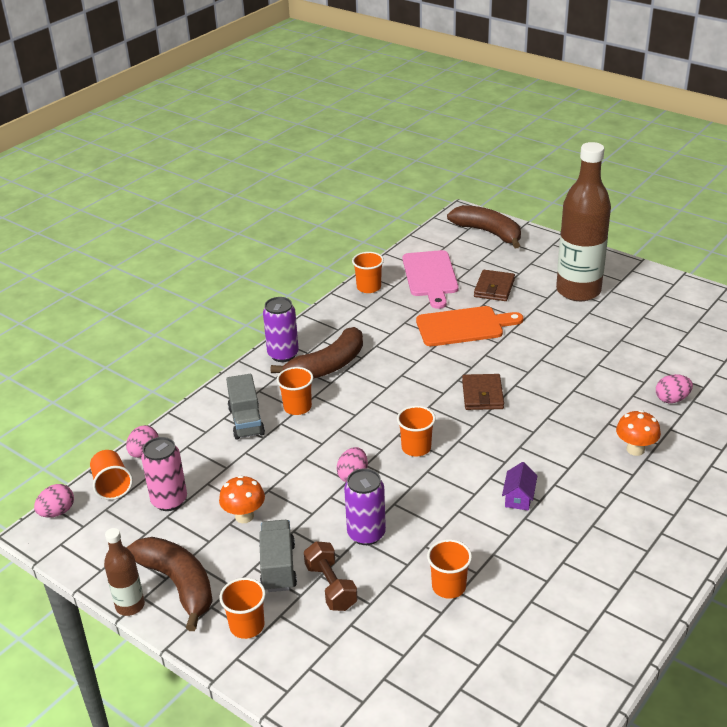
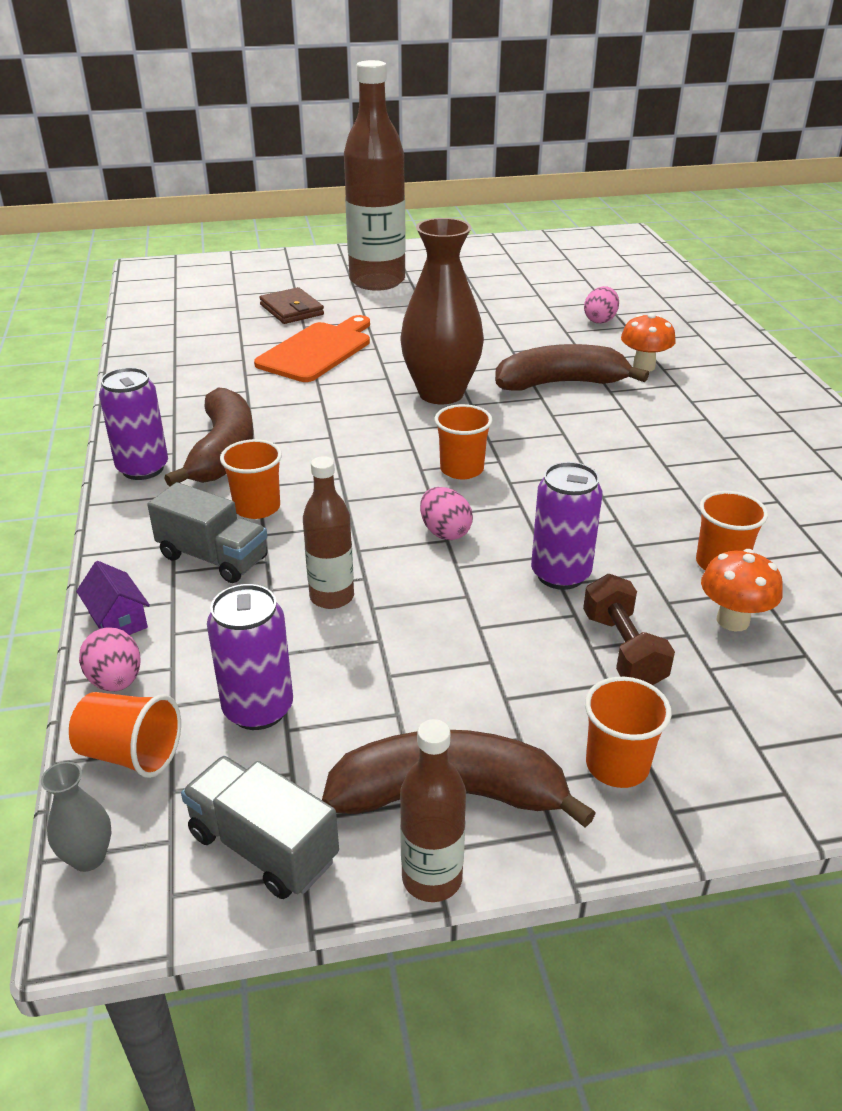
camera: 50 degrees left, 0 degrees up
pink egg [34,484,74,518] -> grey vase [41,762,111,872]
pink can [141,437,187,511] -> purple can [207,584,293,730]
orange mushroom [219,475,265,523] -> orange mushroom moved to [701,549,783,632]
grey truck [259,520,297,592] -> grey truck moved to [181,756,339,899]
brown dumbbell [304,541,358,611] -> brown dumbbell turned 60 degrees clockwise [583,574,675,685]
orange cup [352,252,384,293] -> none
pink cutting board [403,250,459,309] -> none
brown banana [447,205,521,248] -> brown banana moved to [495,344,649,391]
brown wallet [462,374,504,410] -> brown vase [400,218,484,404]
purple house [502,462,538,511] -> purple house moved to [76,561,150,635]
none -> brown bottle [303,456,354,609]

